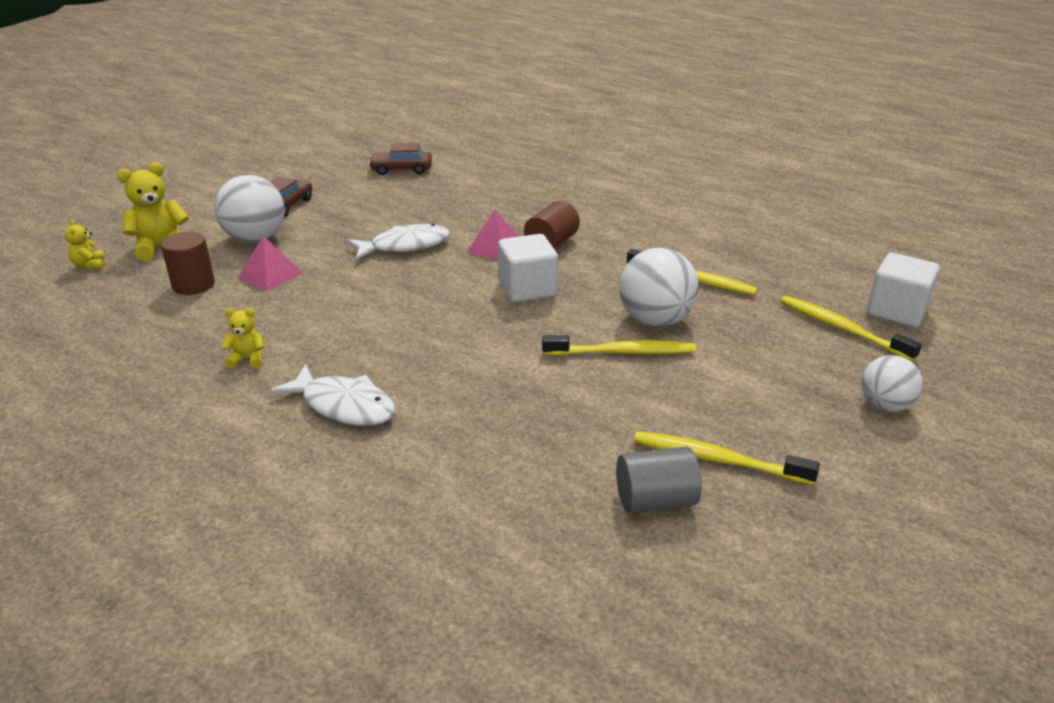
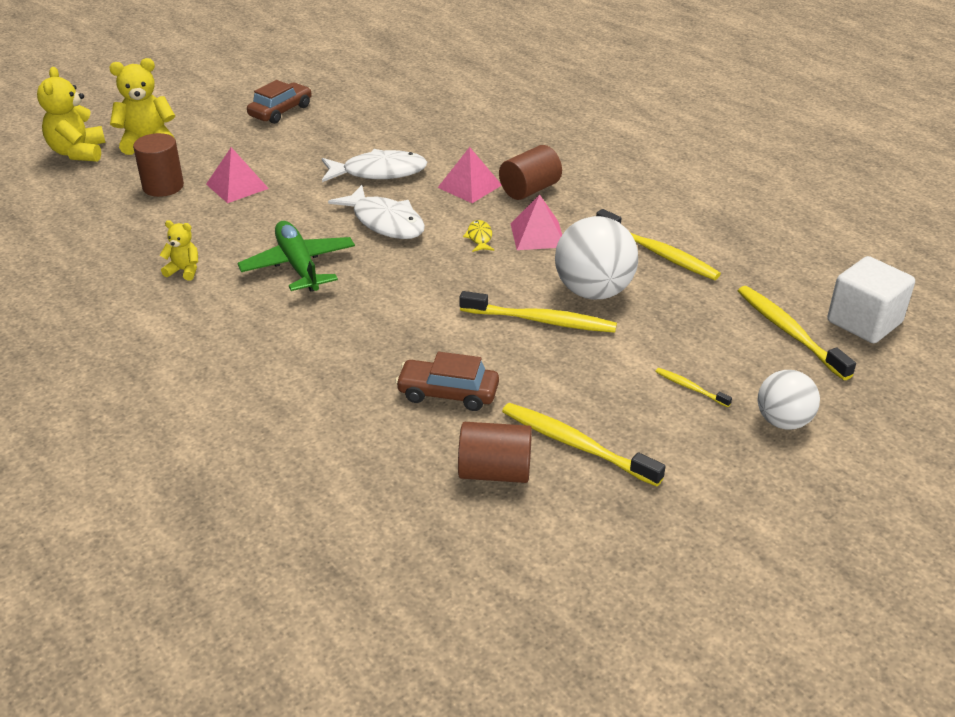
camera: 15 degrees right, 5 degrees up
yellow teddy bear [65,219,105,270] -> yellow teddy bear [37,67,105,162], size x1.82
white ball [214,175,285,243] -> none
white fish [270,364,395,426] -> white fish moved to [328,185,425,239]
brown car [368,143,432,175] -> brown car moved to [395,352,499,411]
white cube [498,234,558,303] -> yellow fish [463,220,494,252]
grey cylinder [616,447,702,513] -> brown cylinder [458,422,532,483]
none -> green plane [237,221,355,292]
none -> pink pyramid [510,194,562,250]
none -> yellow toothbrush [655,368,732,407]

